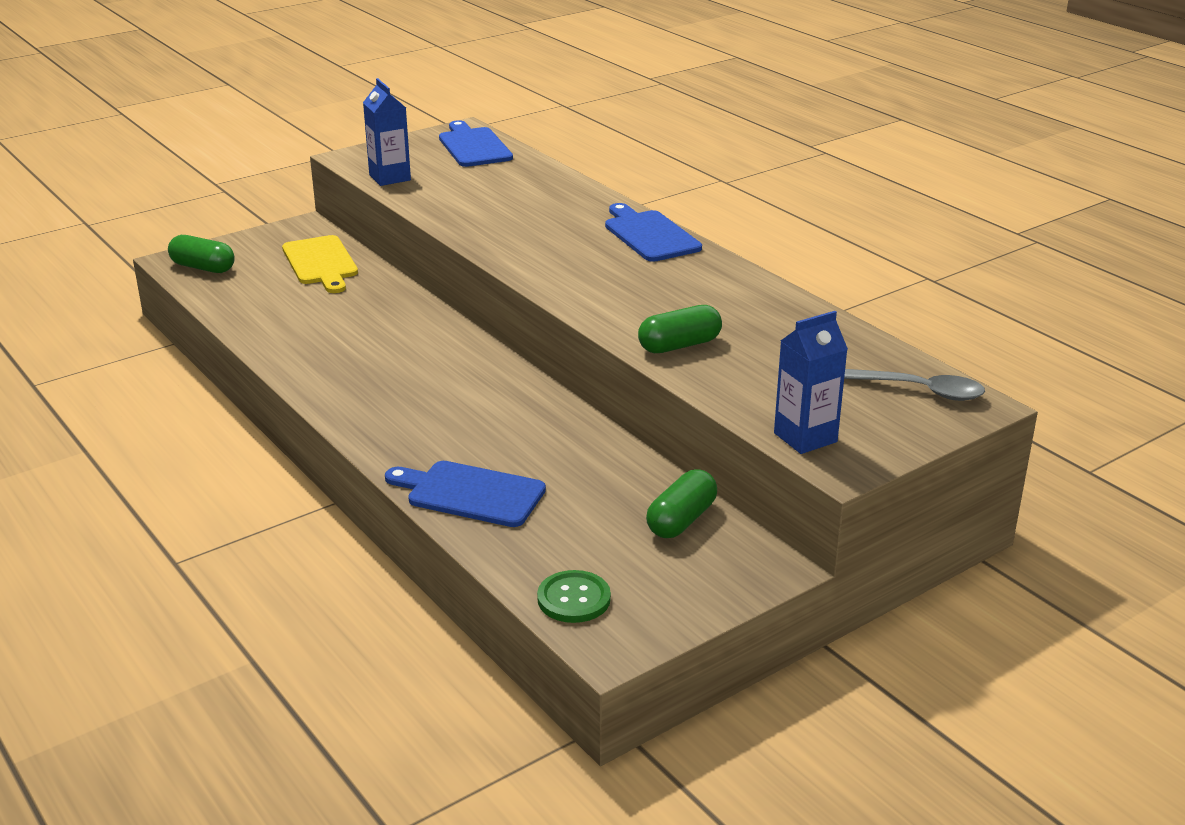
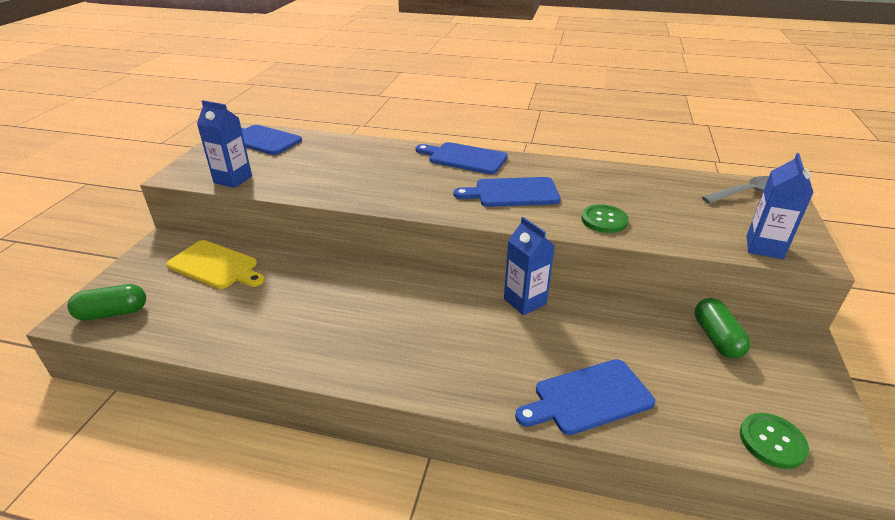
camera: 40 degrees left, 5 degrees up
green capsule [638,305,722,353] -> green button [581,204,629,233]
none -> blue cutting board [453,177,561,207]
none -> blue carton [504,217,555,315]

